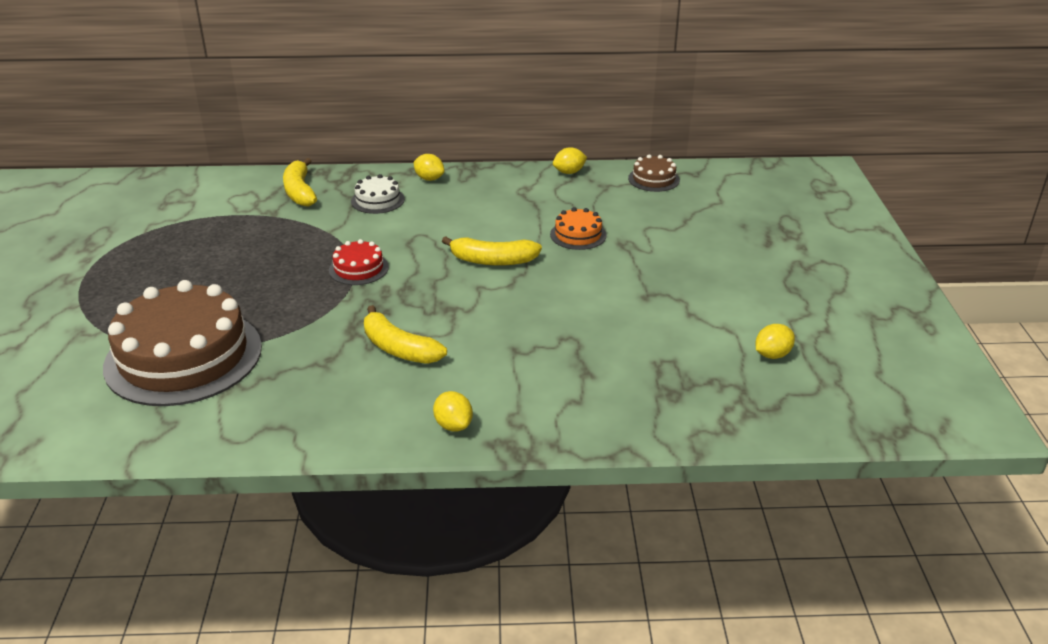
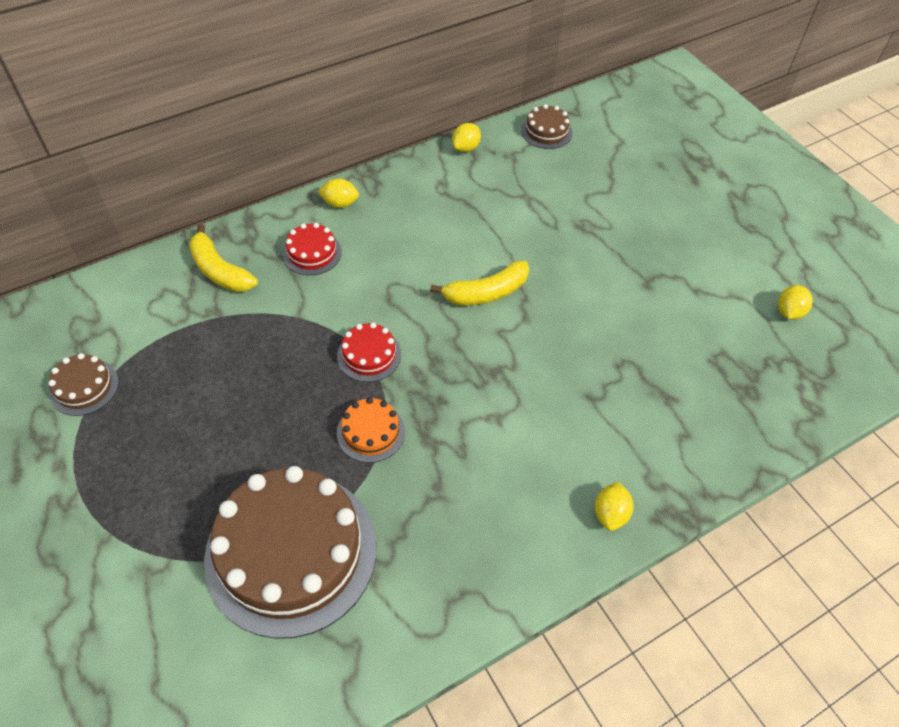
camera: 30 degrees left, 20 degrees up
white cake [351,174,405,214] -> red cake [283,223,342,275]
yellow banana [364,305,447,364] -> none
yellow lemon [433,391,473,432] -> yellow lemon turned 75 degrees clockwise [595,482,633,531]
orange cake [550,207,607,250] -> orange cake moved to [337,397,405,463]
none -> brown cake [48,353,119,416]

